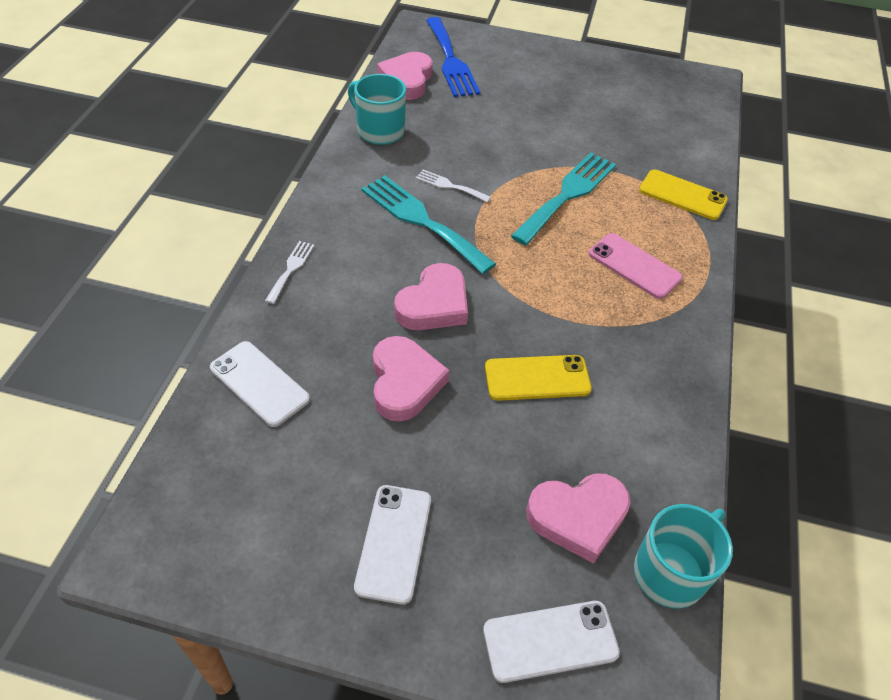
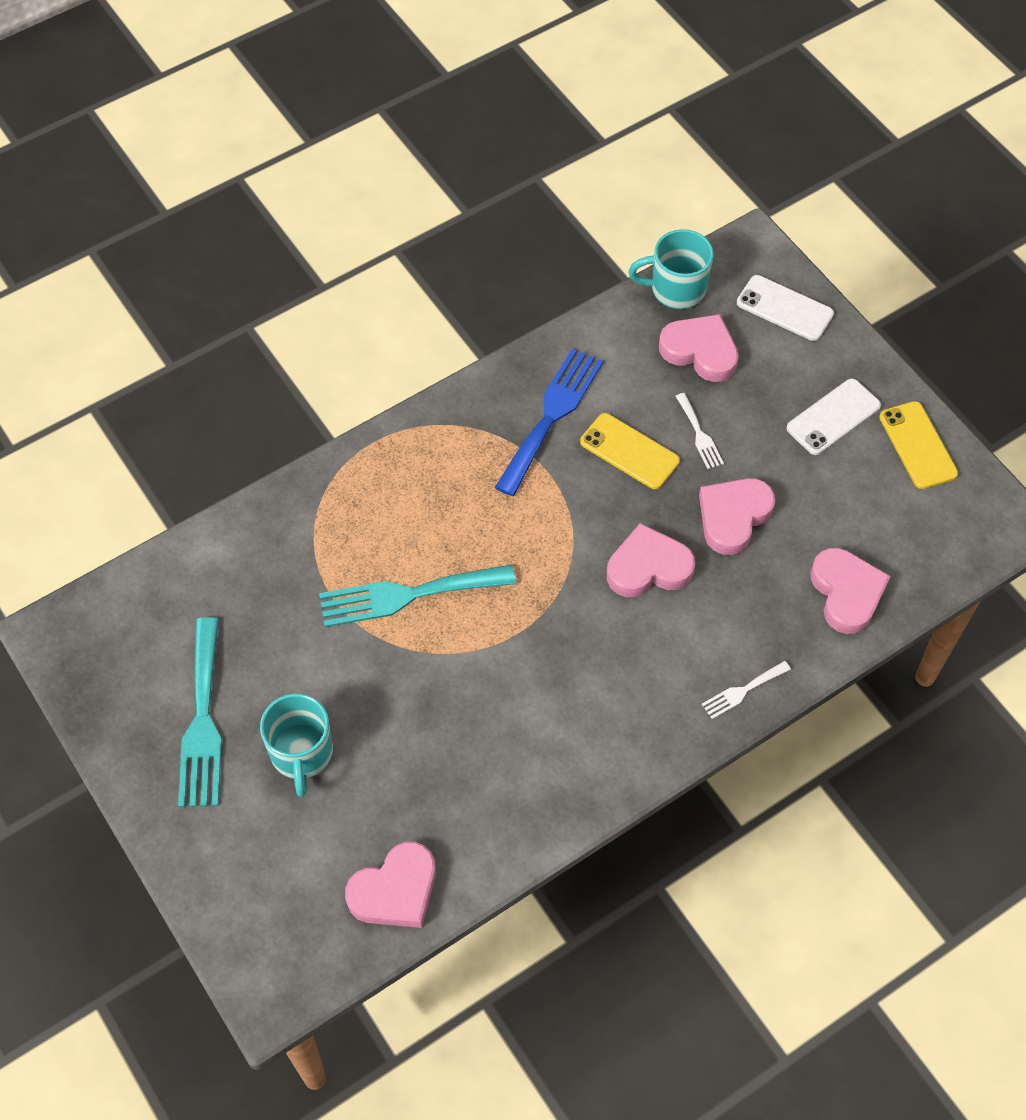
camera: 135 degrees left, 10 degrees up
white phone [210,341,310,427] -> pink heart [810,548,890,634]
turquoise mug [348,74,406,145] -> turquoise mug moved to [260,694,333,797]
turquoise fork [361,175,496,274] -> turquoise fork moved to [178,617,222,807]
white fork [416,170,491,203] -> white fork moved to [676,393,724,469]
blue fork [426,17,480,97] -> blue fork moved to [495,348,603,496]
pink phone [589,233,683,299] -> none
yellow phone [639,169,728,220] -> yellow phone moved to [879,401,958,489]

